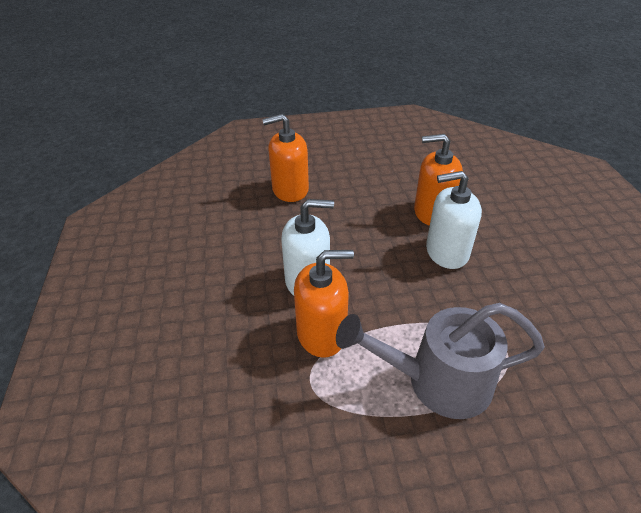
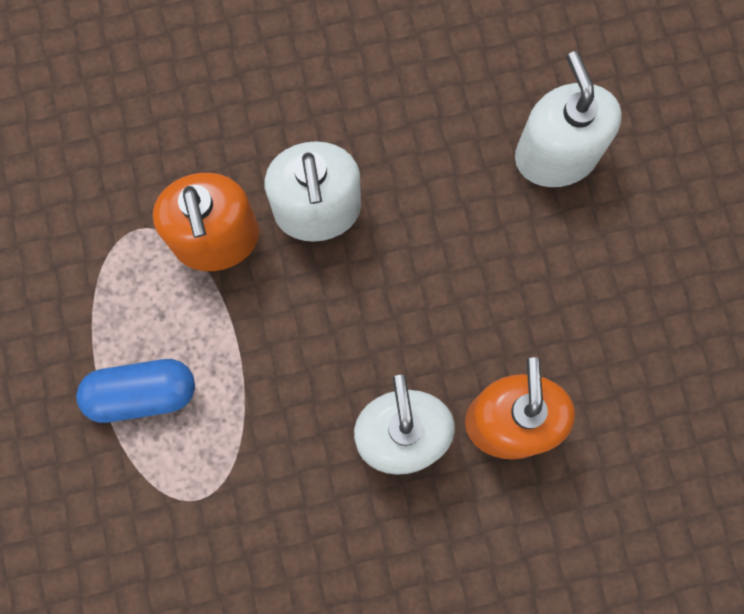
camera: 85 degrees right, 35 degrees up
orange soap dispenser [262,114,309,202] -> white soap dispenser [515,51,622,187]
grey watering can [336,303,545,419] -> blue capsule [76,359,195,423]

